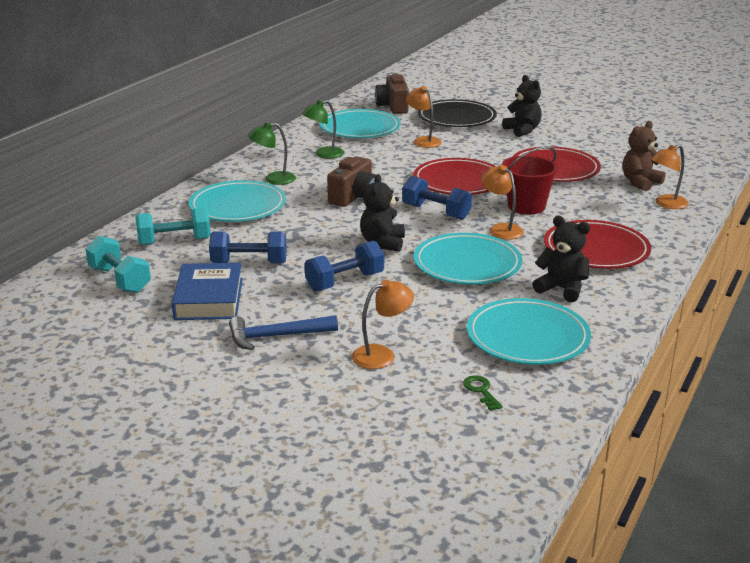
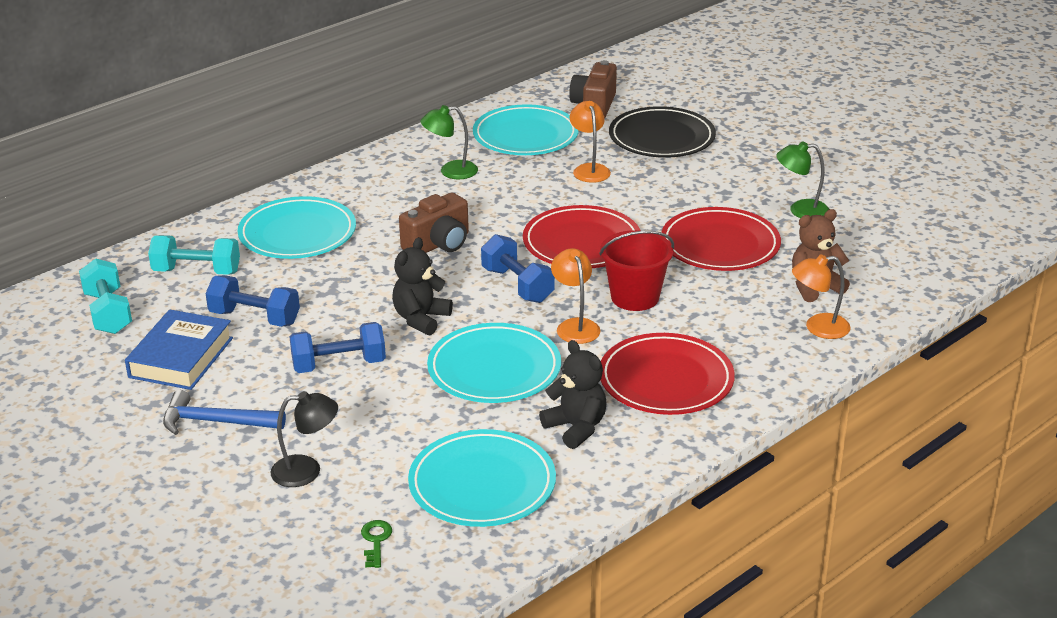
camera: 20 degrees right, 5 degrees up
green lamp [248,122,296,185] -> green lamp moved to [776,141,829,218]
orange lamp [352,279,414,369] -> black lamp [270,391,338,487]
black teddy bear [502,75,542,137] -> none

